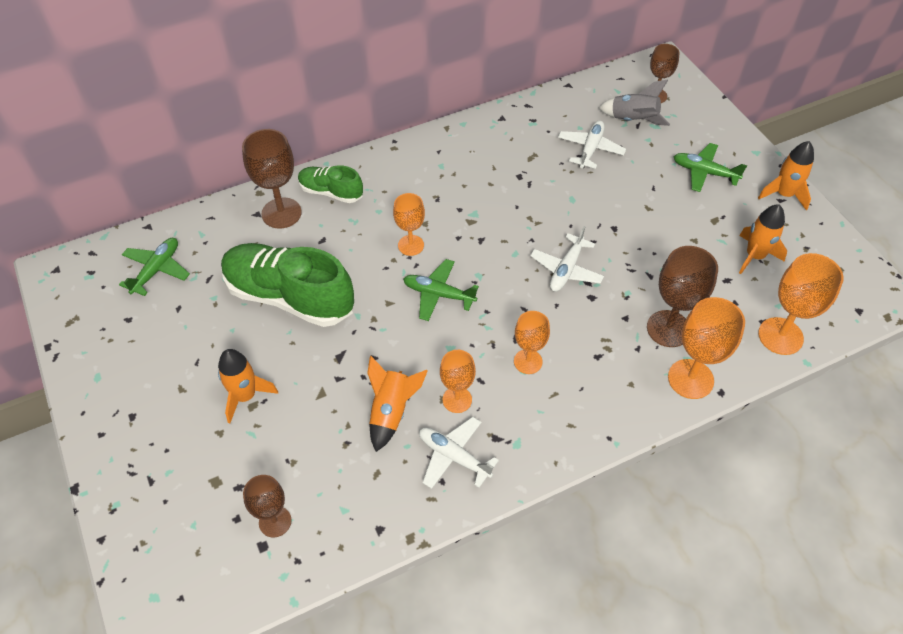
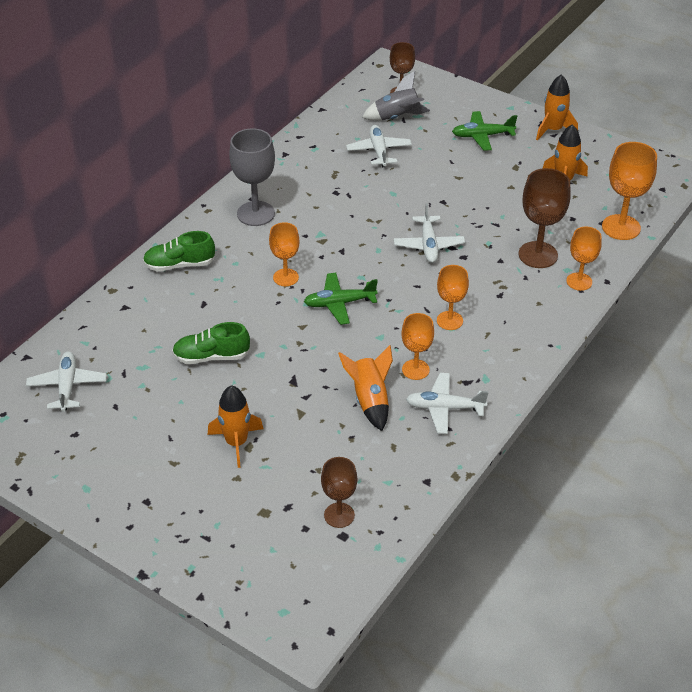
camera: 30 degrees left, 10 degrees down
green plane [119,238,190,296] -> white plane [26,351,107,412]
green shoe [221,243,354,327] -> green shoe [172,322,250,364], size x0.53
brown goblet [242,129,302,229] -> none
orange goblet [668,297,745,399] -> orange goblet [566,226,602,291], size x0.64
none -> grey goblet [229,128,275,226]

